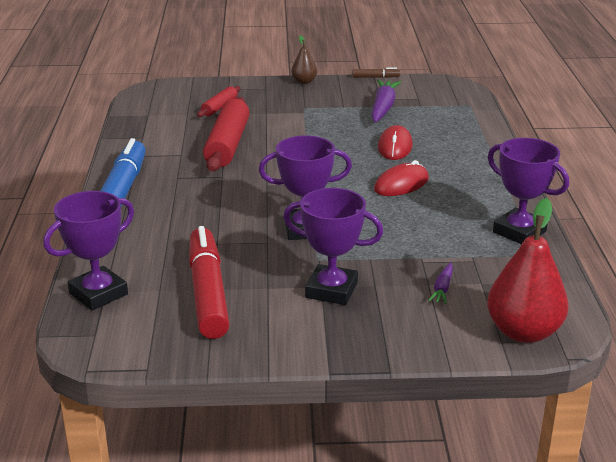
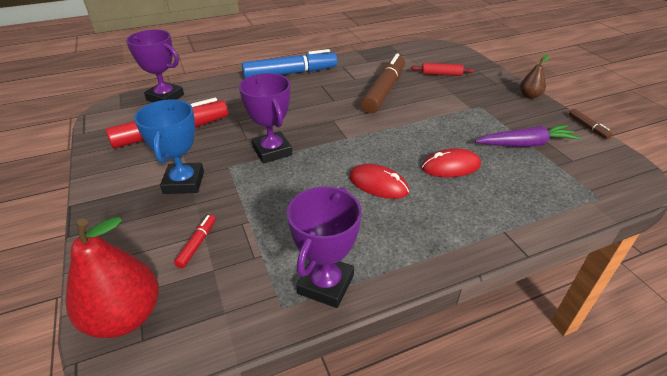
camera: 70 degrees right, 10 degrees up
red rolling pin [203,97,250,171] -> brown marker [361,53,405,114]
purple trophy [283,188,384,305] -> blue trophy [134,99,204,194]
purple carrot [428,262,453,304] -> red marker [174,215,216,268]

